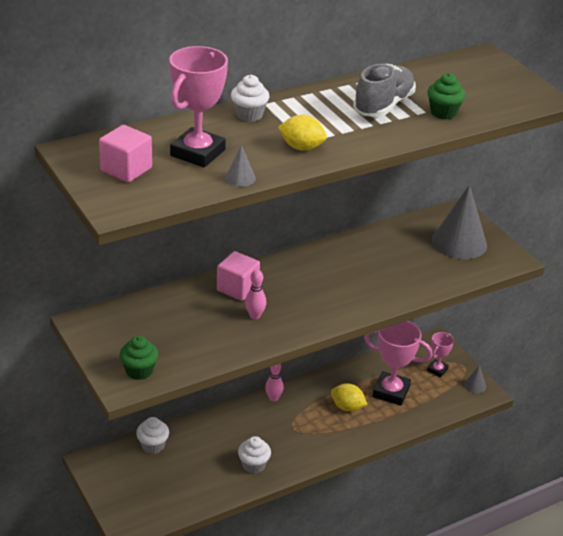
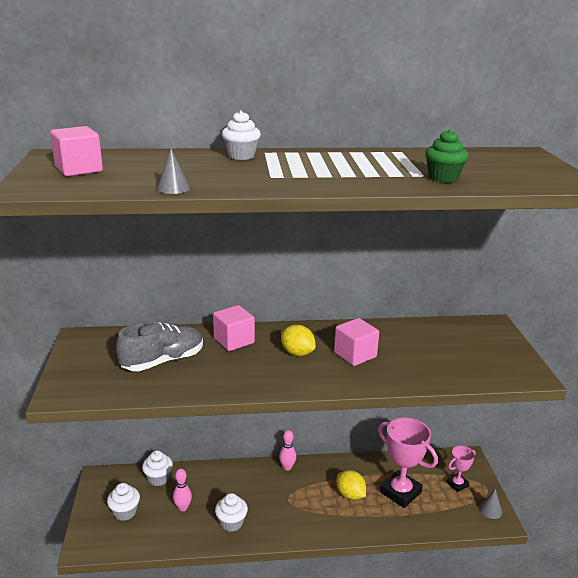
camera: 25 degrees right, 10 degrees down
green cupcake [120,336,158,380] -> none
pink trophy [170,46,228,167] -> none
pink bowling pin [245,270,266,319] -> pink bowling pin moved to [173,469,192,511]
yellow lemon [278,115,327,150] -> yellow lemon moved to [281,325,316,356]
grey shoe [353,64,416,117] -> grey shoe moved to [116,321,203,371]
grey cone [432,185,487,259] -> none
none -> white cupcake [107,483,140,521]
none -> pink cube [334,318,379,366]

